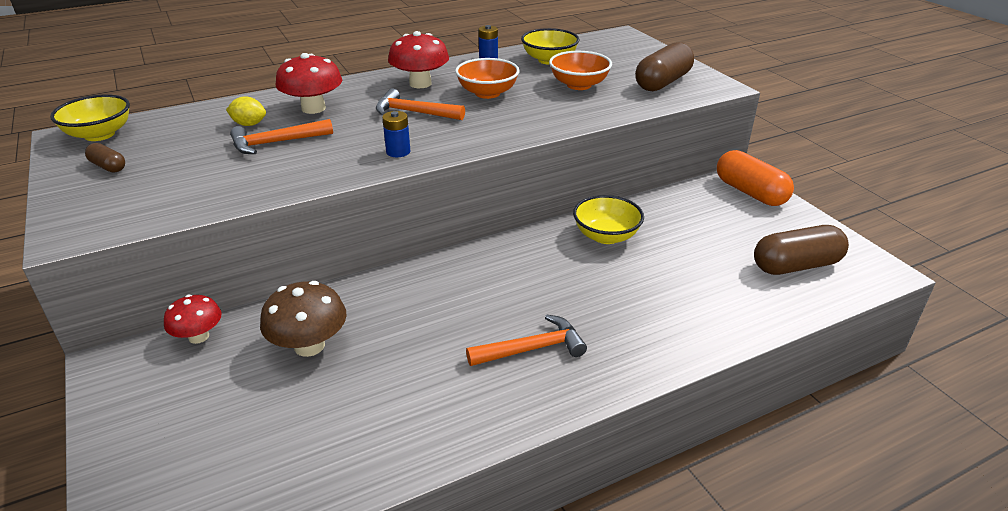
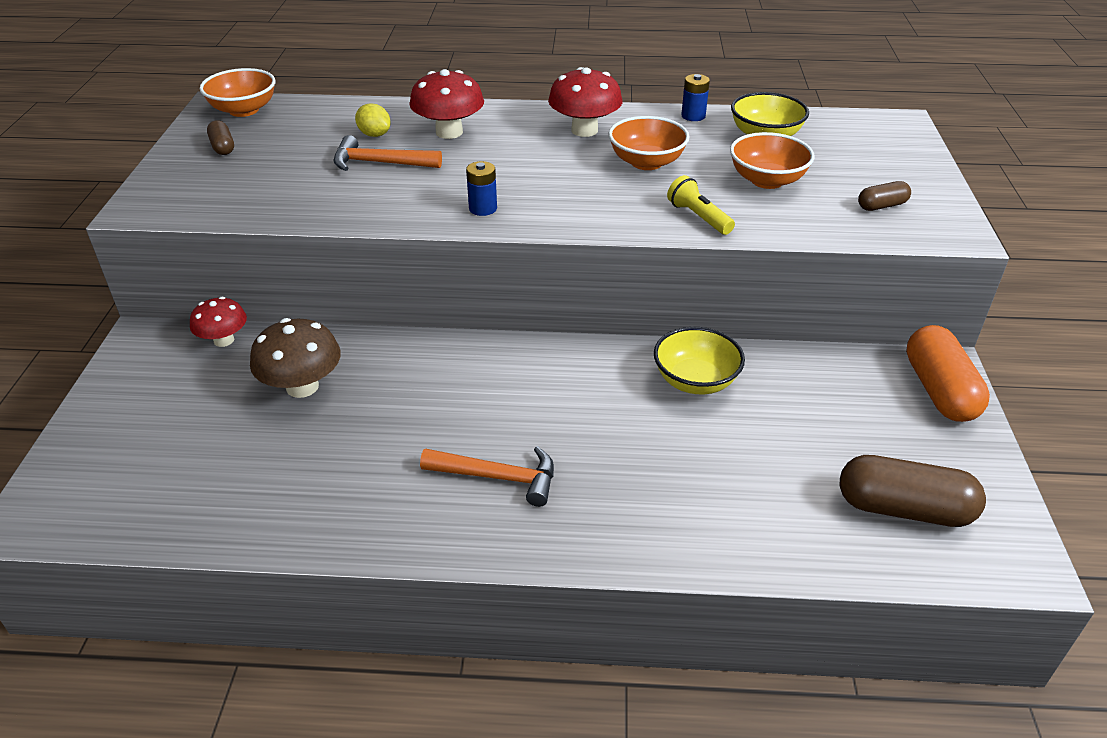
camera: 30 degrees right, 5 degrees up
yellow bowl [50,94,130,141] -> orange bowl [200,68,276,117]
orange hammer [376,88,465,120] -> none
brown capsule [635,42,694,91] -> brown capsule [858,181,911,211], size x0.50
none -> yellow flashlight [667,175,735,235]

